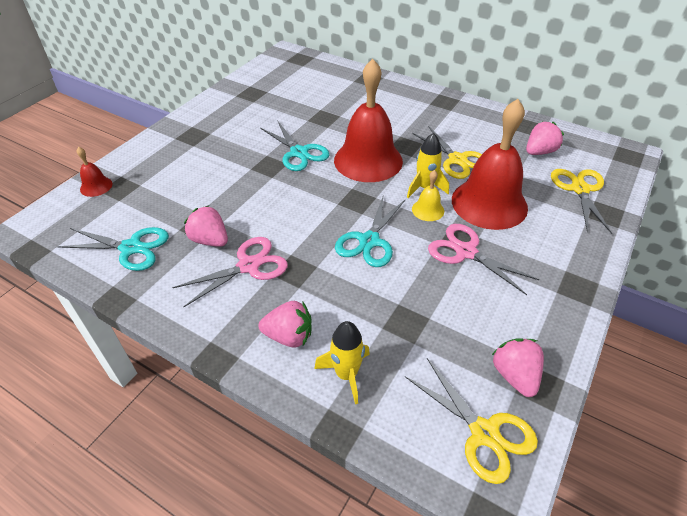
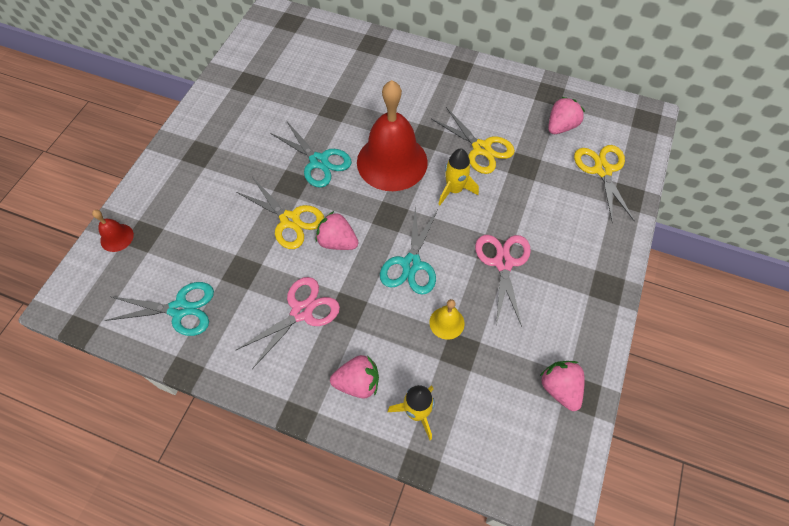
camera: 10 degrees left, 15 degrees up
pink strawberry [184,205,228,247] -> pink strawberry moved to [315,211,359,250]
yellow scissors [405,358,538,484] -> yellow scissors moved to [236,177,324,249]
yellow bell [412,170,444,221] -> yellow bell moved to [429,299,465,340]
pink scissors [428,224,540,295] -> pink scissors turned 60 degrees clockwise [475,235,531,327]
red bell [452,99,528,230] -> none

